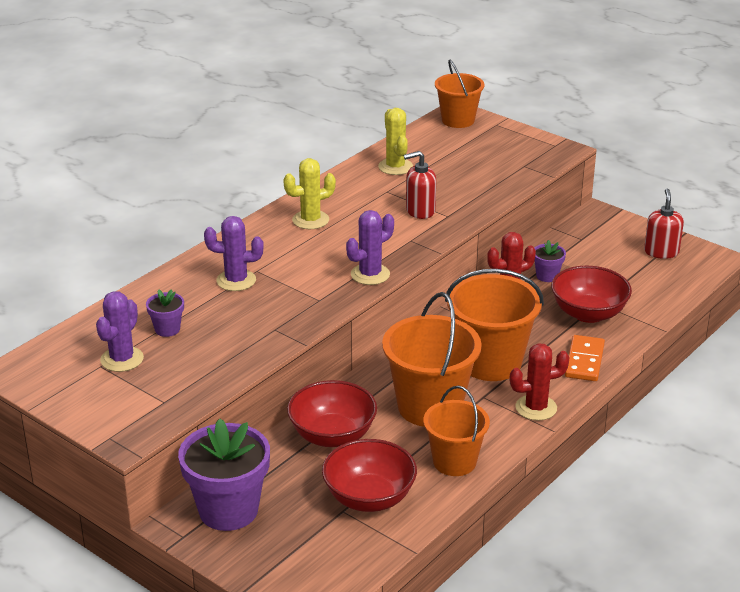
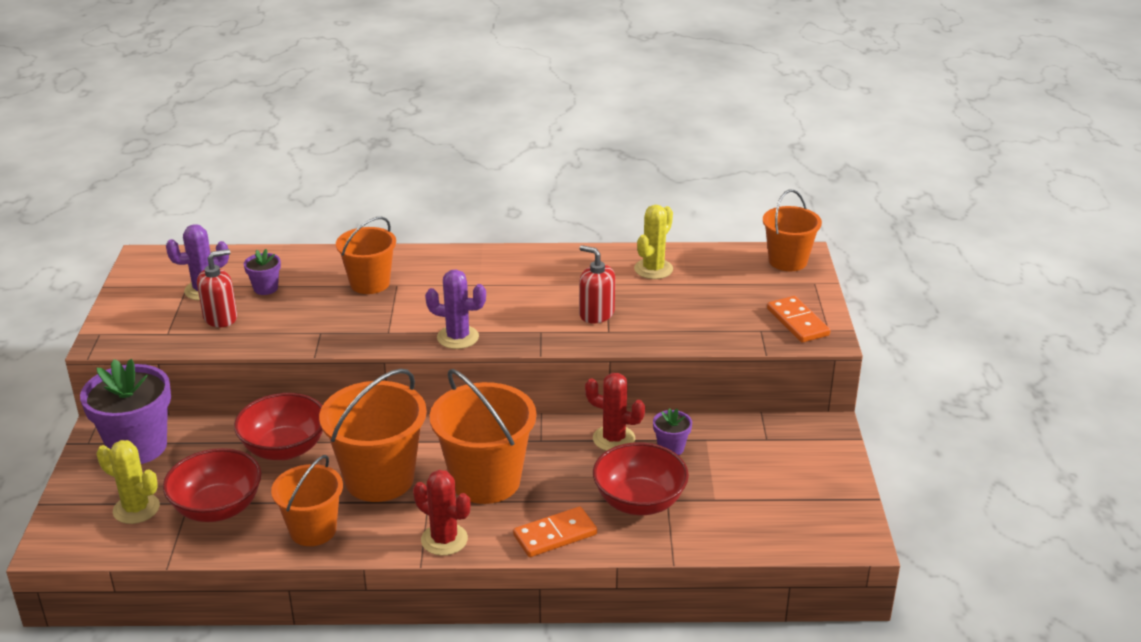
camera: 50 degrees right, 0 degrees up
purple cactus [204,216,264,291] -> orange bucket [336,217,396,294]
yellow cactus [283,158,336,229] -> yellow cactus moved to [96,440,160,524]
red soap dispenser [644,189,684,259] -> red soap dispenser moved to [197,249,237,327]
none -> orange domino [767,296,831,343]

